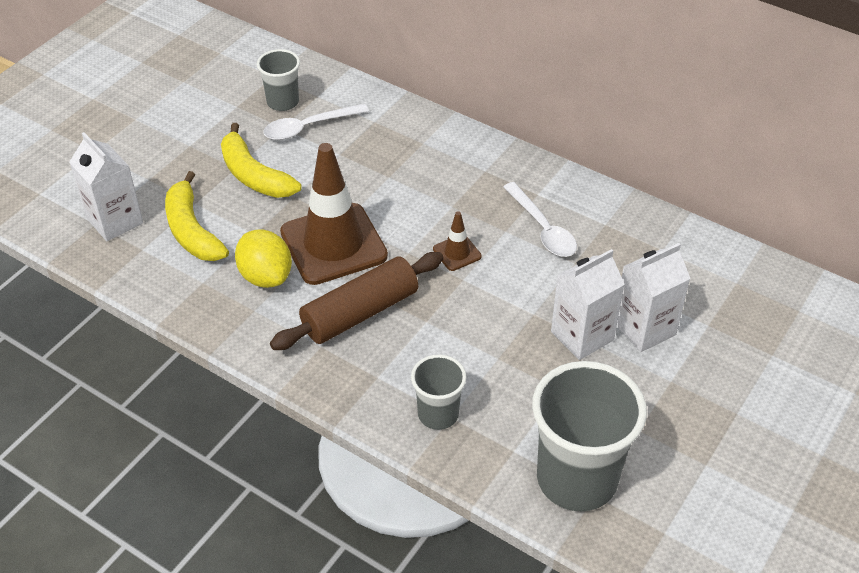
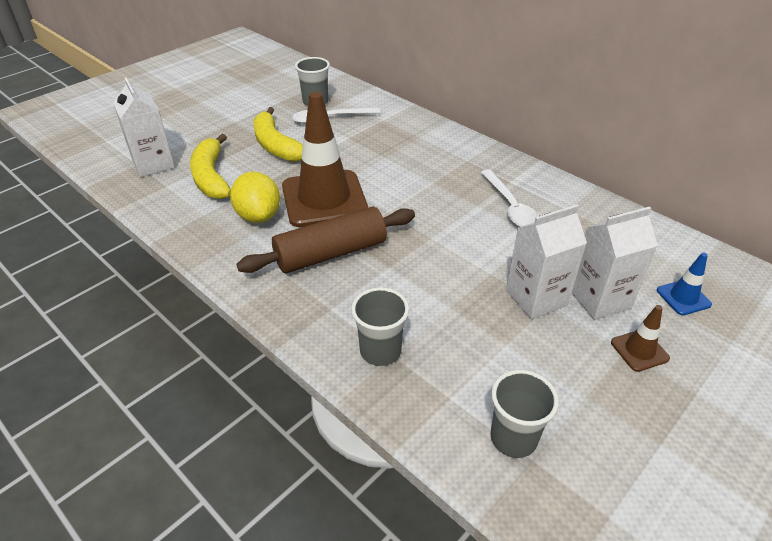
camera: 10 degrees right, 5 degrees down
brown traffic cone [433,211,482,271] -> brown traffic cone moved to [611,305,670,372]
grey cup [532,361,647,511] -> grey cup [491,370,559,458], size x0.53
none -> blue traffic cone [657,253,712,315]

